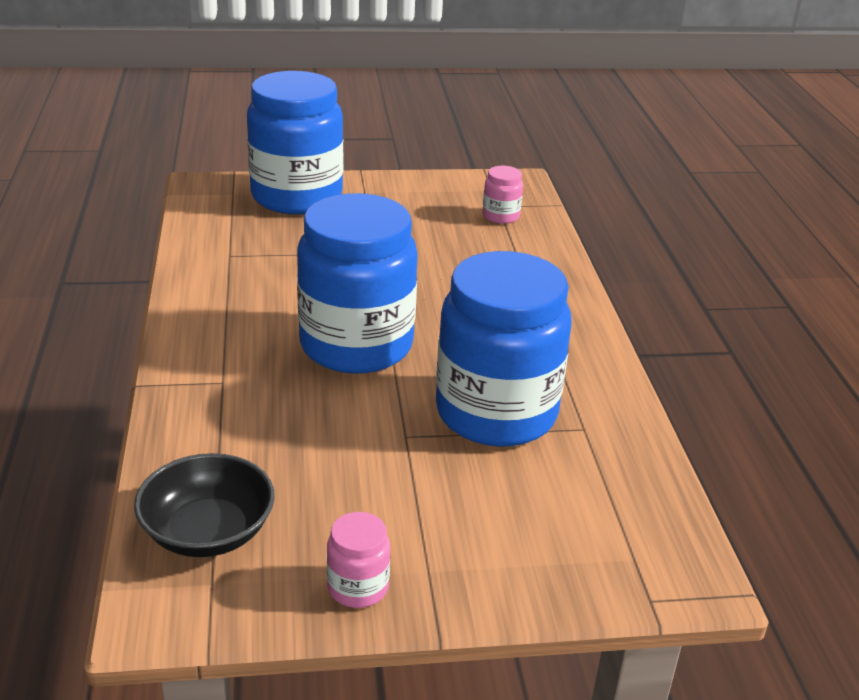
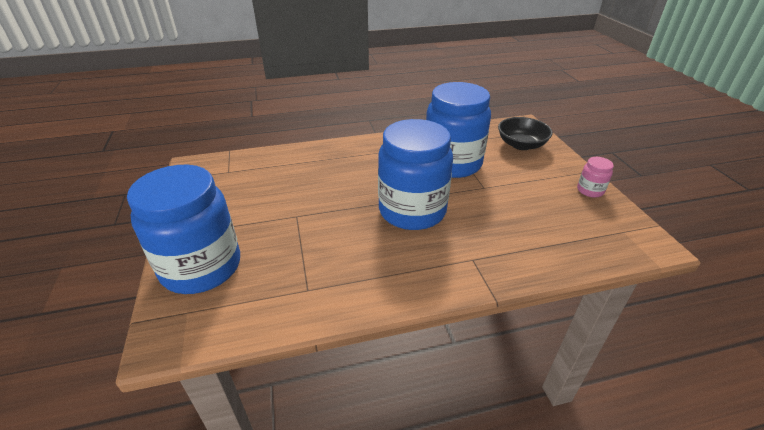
camera: 95 degrees left, 5 degrees up
black bowl [134,453,275,557] -> black bowl moved to [498,117,553,150]
pink jar [483,166,523,224] -> none

